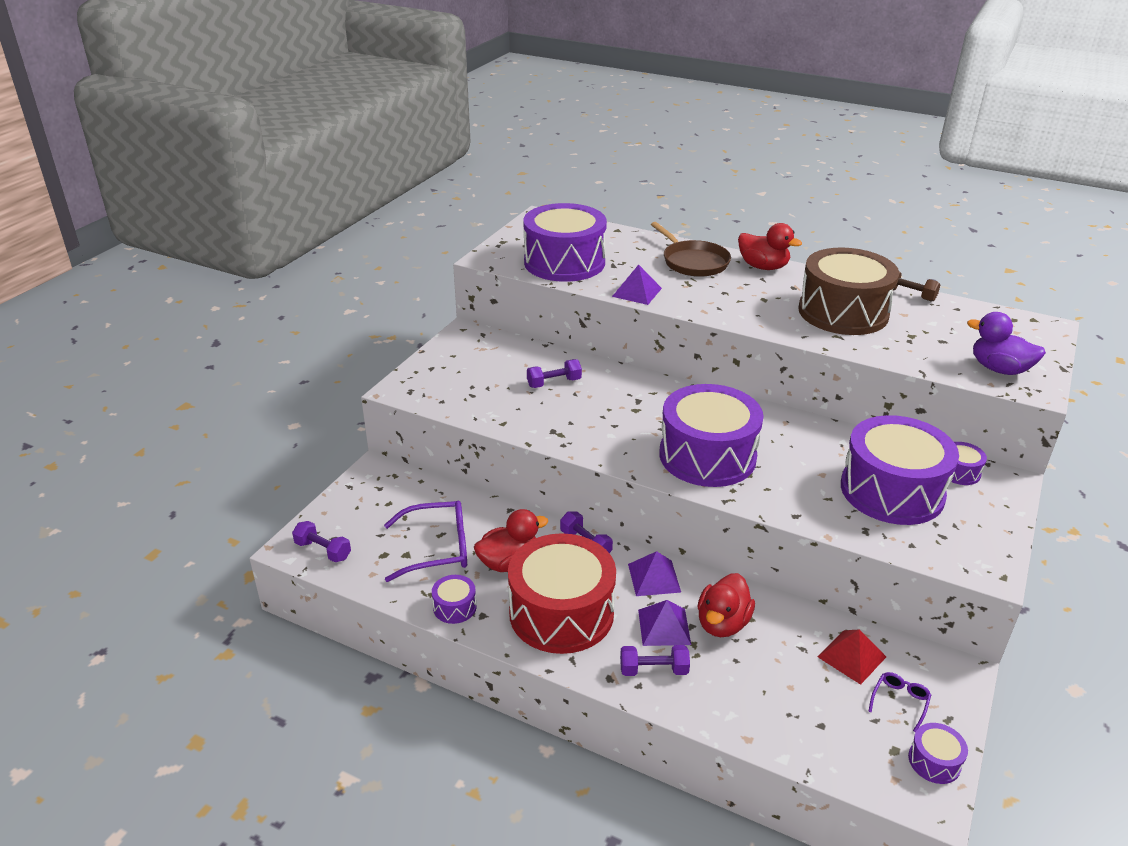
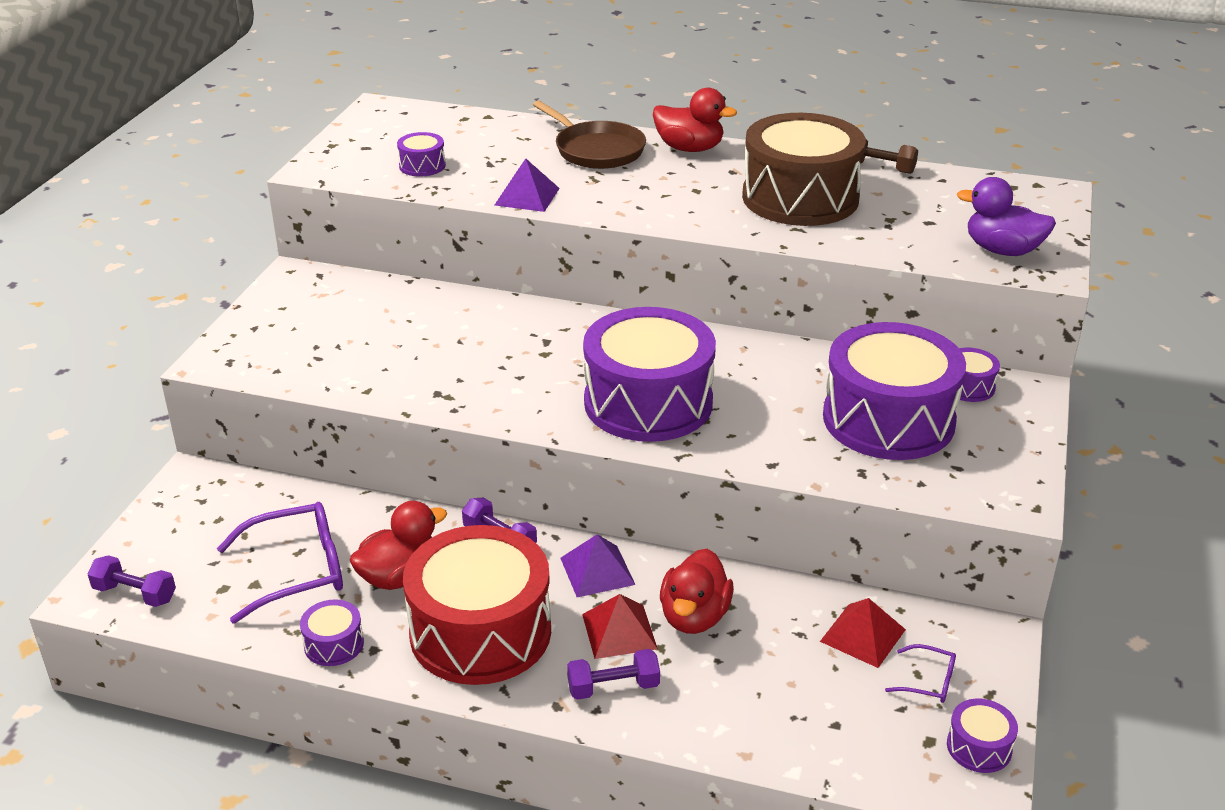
camera: 10 degrees left, 0 degrees up
purple drum [523,203,607,282] -> purple drum [397,132,446,177], size x0.41
purple dumbbell [527,359,582,388] -> none
purple pyramid [638,600,691,646] -> red pyramid [582,594,658,659]
purple glasses [868,672,931,732] -> purple glasses turned 90 degrees clockwise [885,644,956,703]

